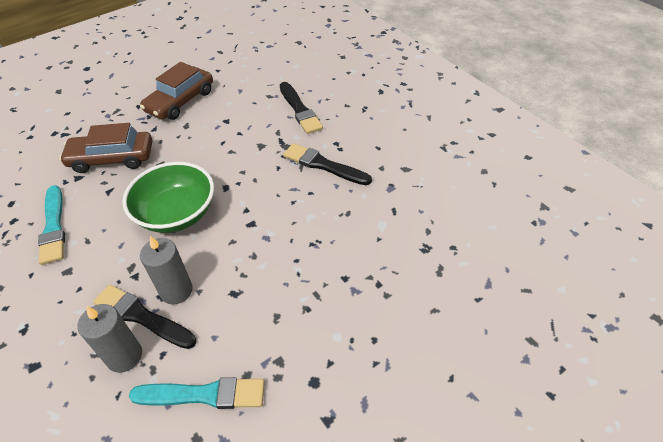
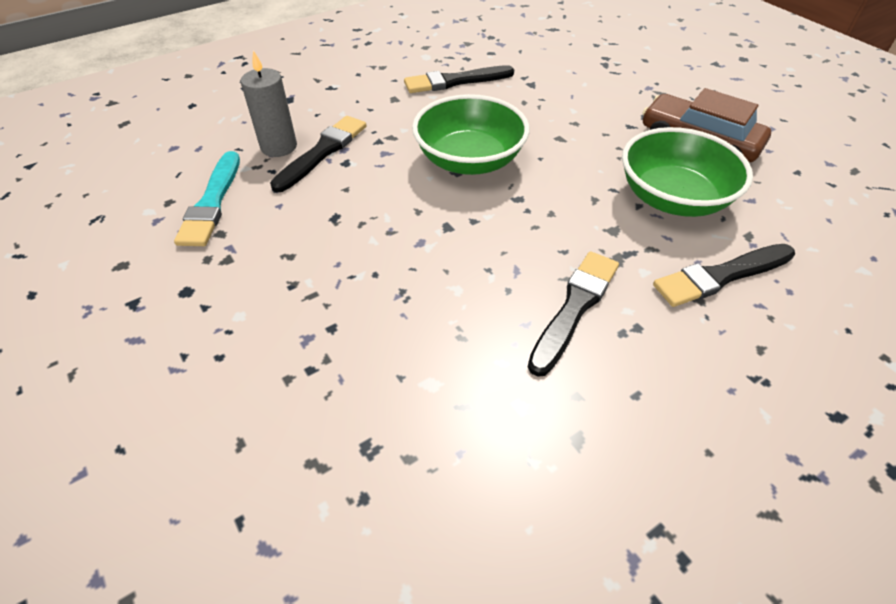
camera: 90 degrees right, 0 degrees up
turquoise brush [38,185,65,265] -> black brush [404,65,514,93]
brown car [59,123,152,173] -> none
grey candle [140,236,193,305] -> none
none -> green bowl [622,127,753,217]

